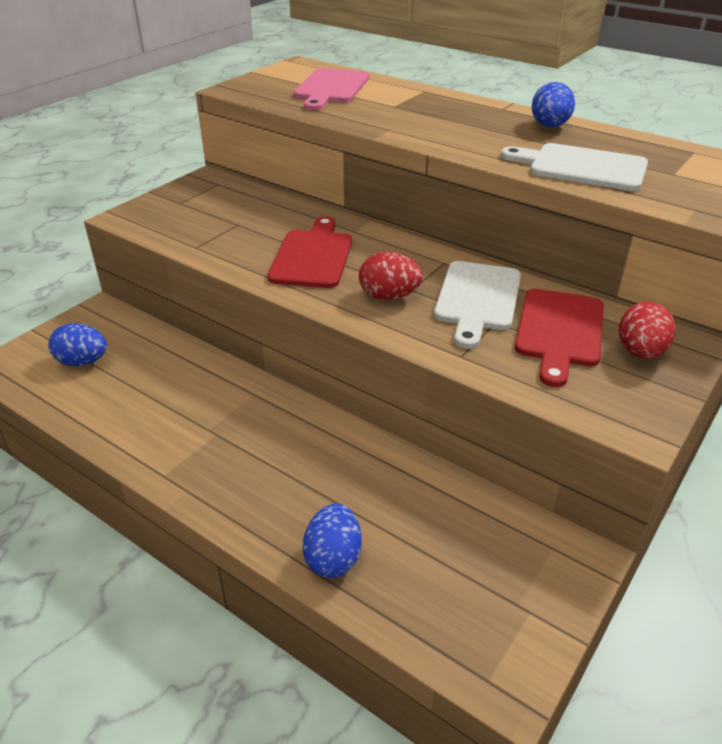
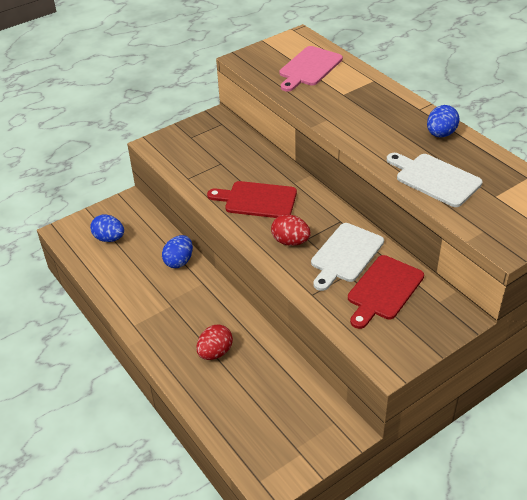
camera: 20 degrees right, 5 degrees up
red cutting board [267,217,352,288] -> red cutting board turned 105 degrees counterclockwise [207,181,297,218]
blue egg [303,503,362,578] -> blue egg moved to [162,235,193,268]
red egg [619,302,676,359] -> red egg moved to [196,324,233,360]

